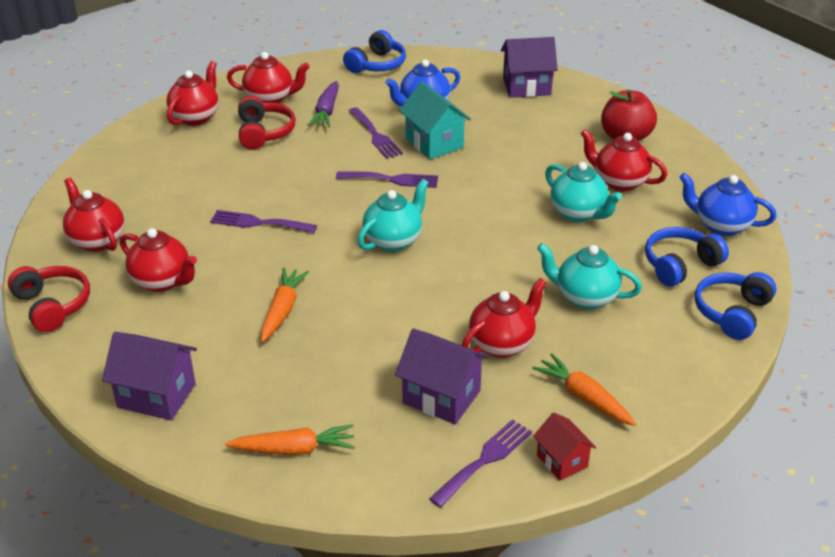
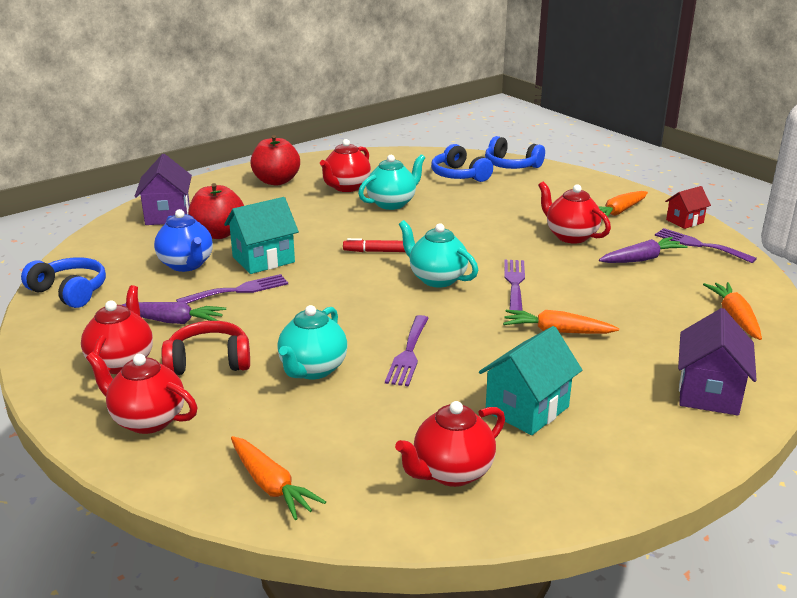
camera: 90 degrees left, 10 degrees down
red headphones [8,266,90,332] -> none
red teapot [120,228,197,292] -> turquoise house [479,326,582,435]
purple fork [336,172,438,188] -> purple fork moved to [504,260,525,311]
purple house [395,328,489,424] -> purple carrot [599,237,688,263]
turquoise teapot [537,243,642,309] -> turquoise teapot moved to [277,305,348,380]
blue teapot [679,173,777,236] -> none
none -> red apple [188,183,244,239]
none -> orange carrot [231,436,326,520]
none -> red marker [343,238,405,252]

